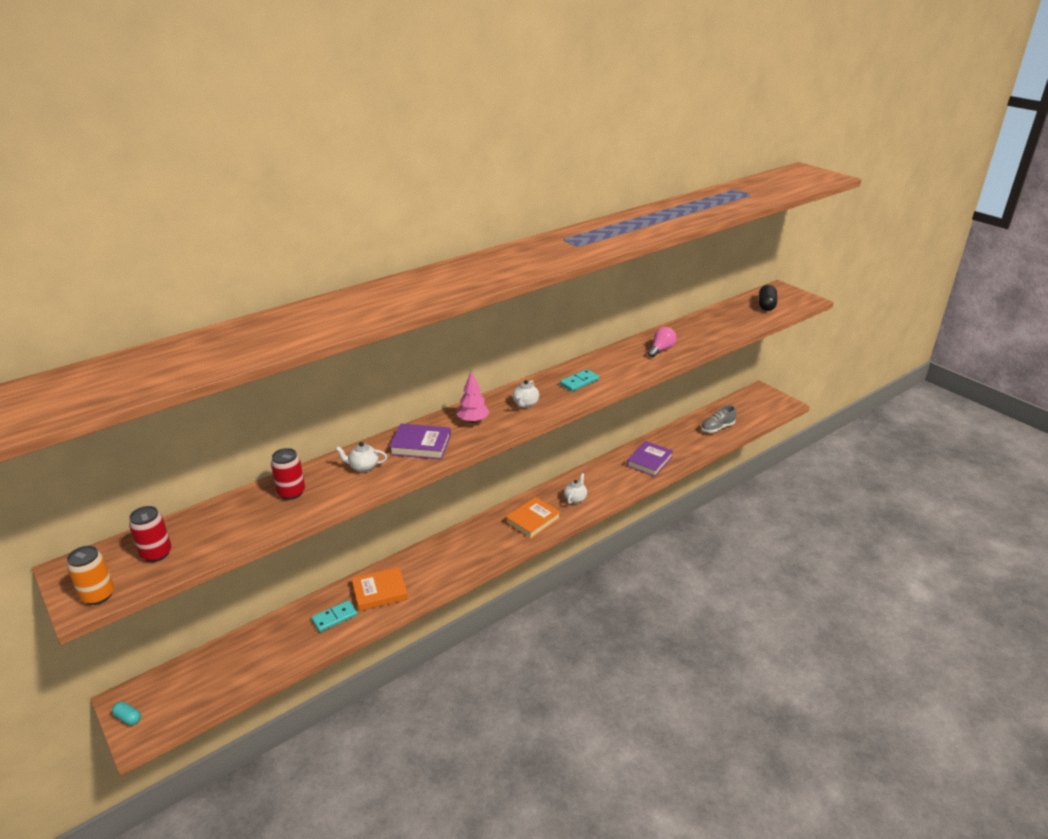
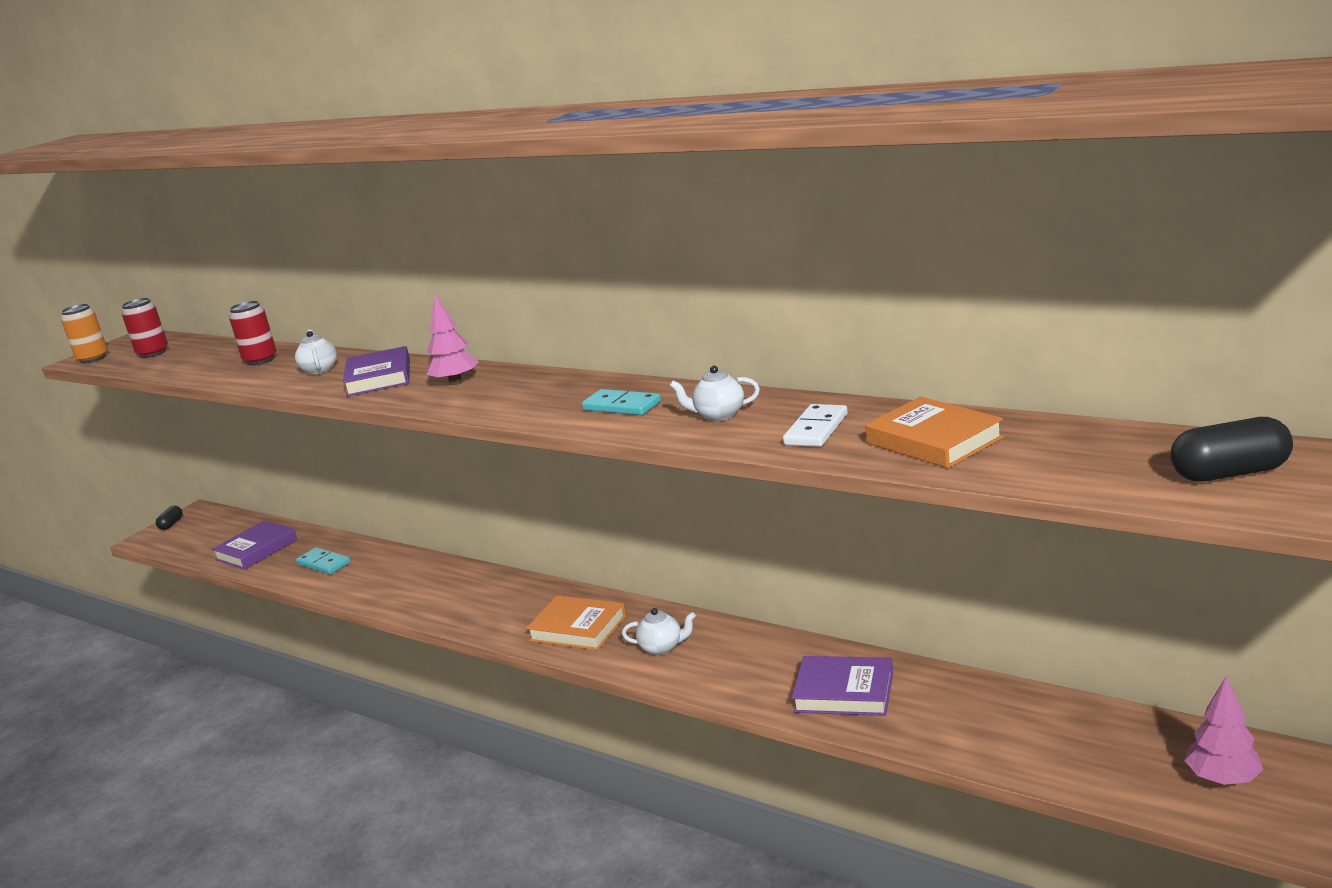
camera: 75 degrees right, 10 degrees down
turquoise capsule [112,702,141,725] -> black capsule [156,506,183,530]
orange book [351,567,408,611] -> orange book moved to [865,397,1004,468]
white teapot [513,380,539,408] -> white teapot moved to [669,366,760,421]
pink light bulb [648,327,677,358] -> white domino [783,404,848,447]
grey shoe [701,405,736,433] -> none
none -> purple book [212,520,297,570]
none -> pink tree [1184,676,1263,785]

